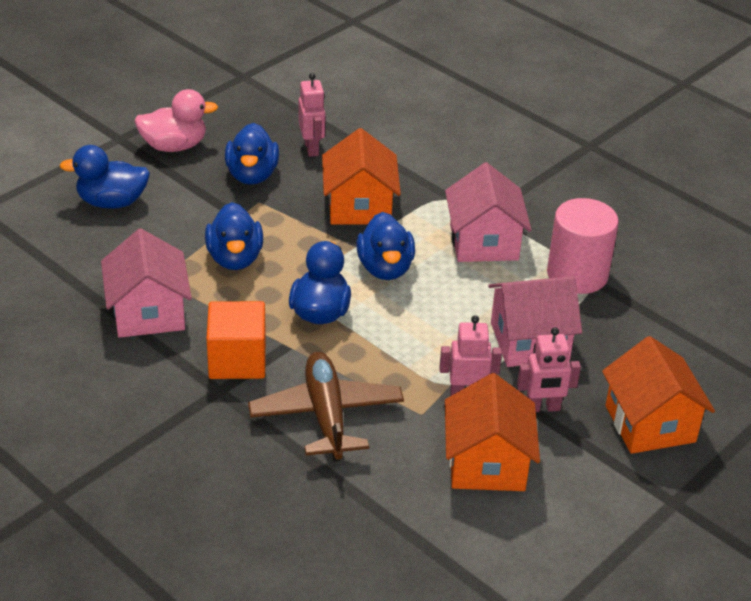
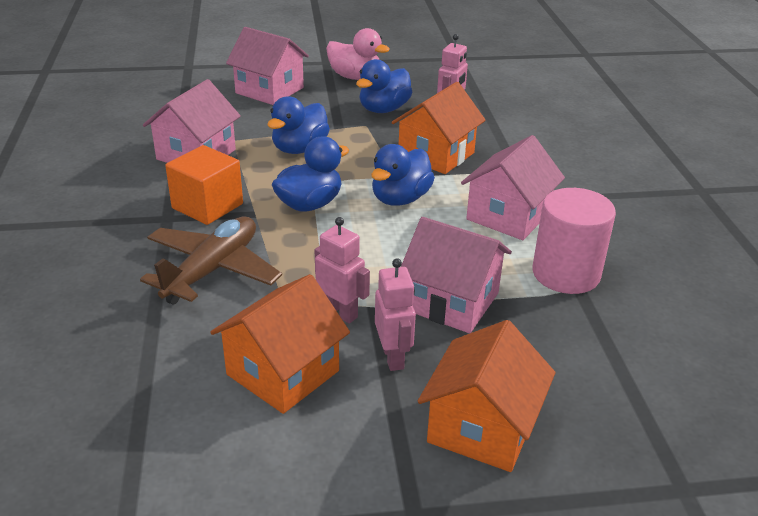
camera: 40 degrees right, 5 degrees down
blue duck [59,145,150,209] -> pink house [226,27,309,105]
pink robot [517,327,581,412] -> pink robot turned 135 degrees counterclockwise [375,258,416,371]

